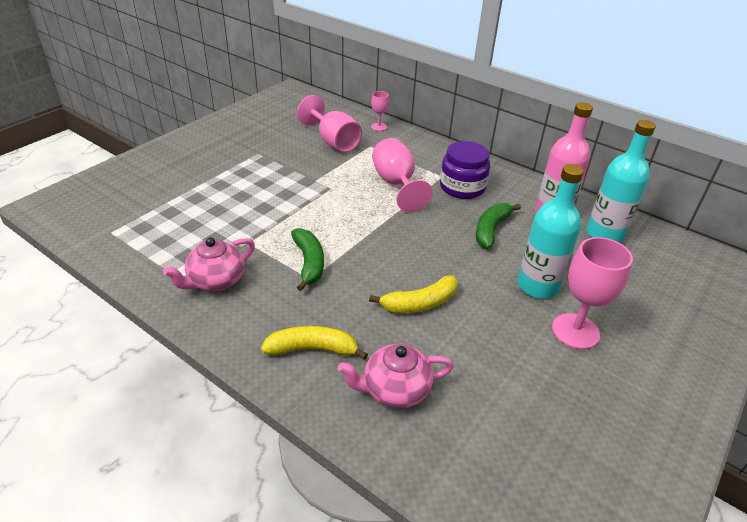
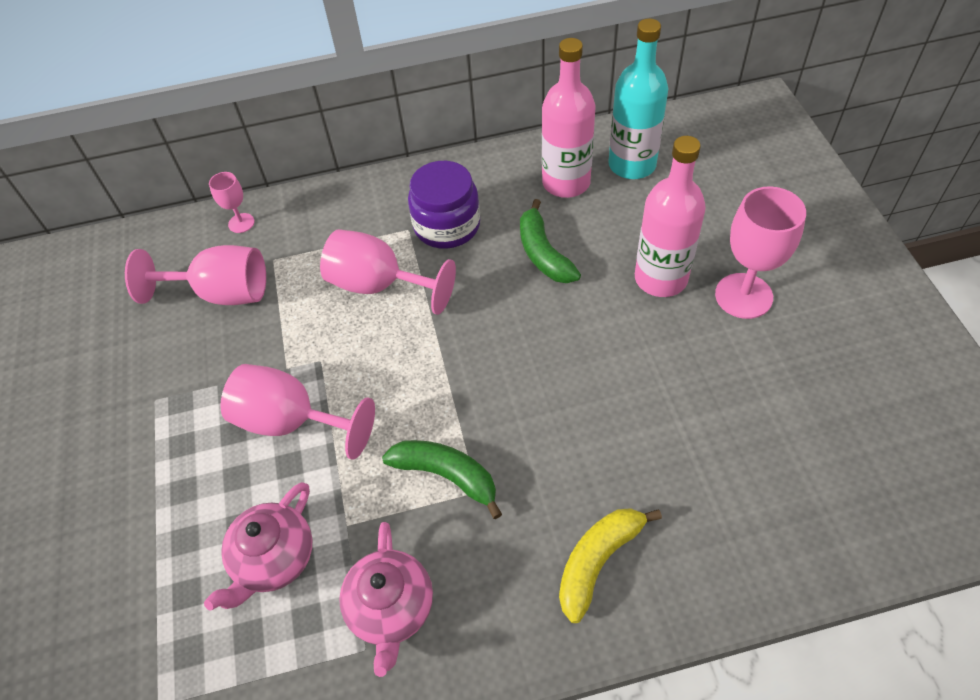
camera: 45 degrees left, 15 degrees up
pink teapot [338,344,454,408] -> pink teapot moved to [204,482,313,611]
yellow banana [369,276,458,313] -> none
turquoise bottle [518,164,584,299] -> pink bottle [635,136,706,297]
none -> pink goblet [220,364,375,460]

